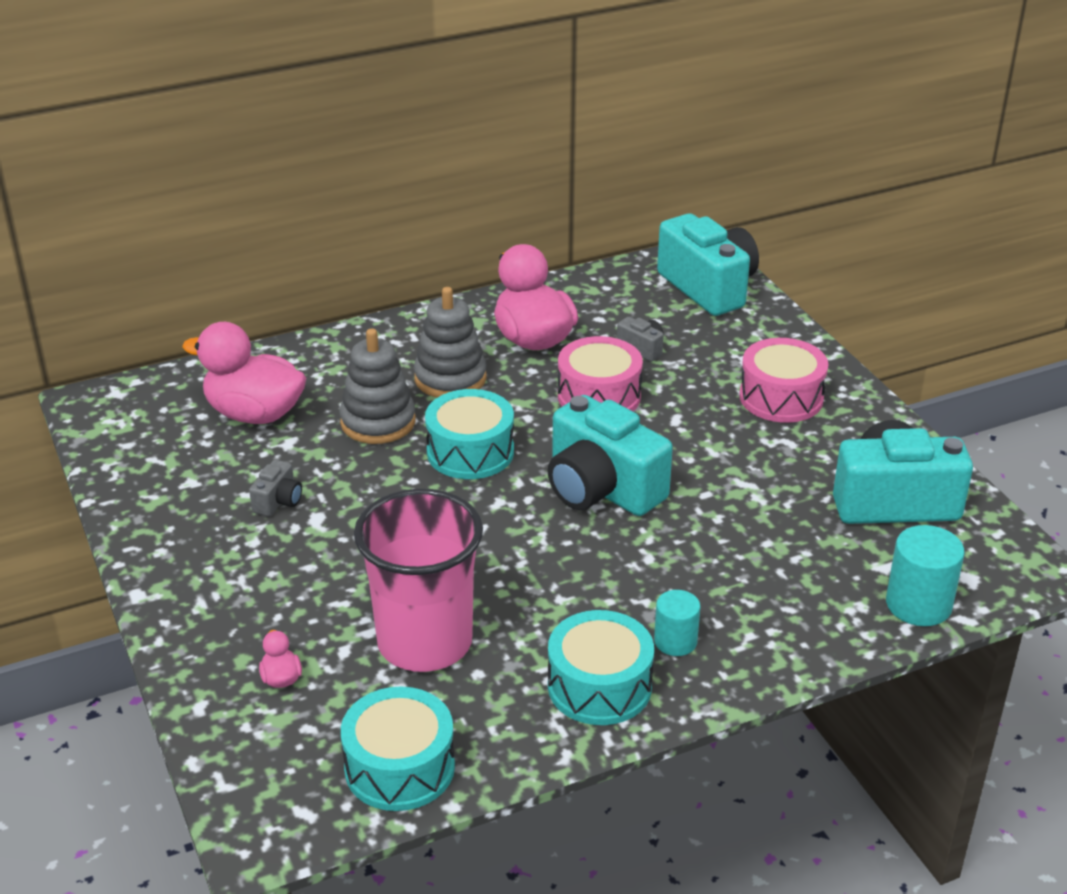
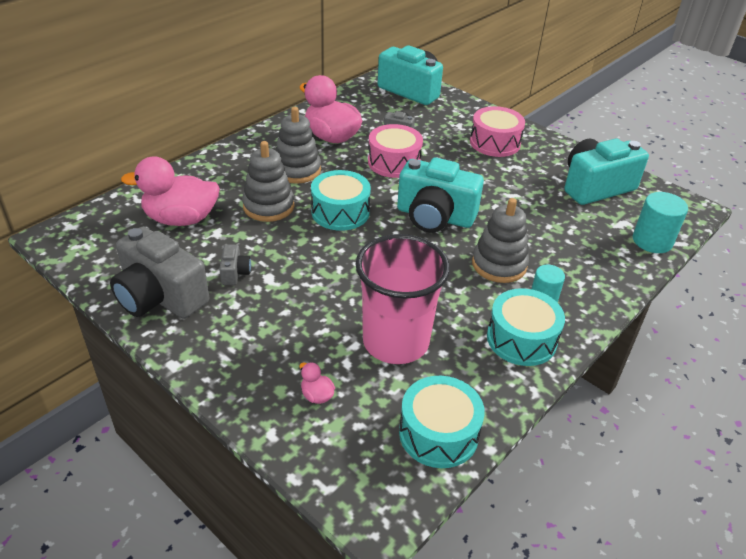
camera: 25 degrees left, 5 degrees up
none -> grey camera [110,227,210,318]
none -> grey stacking toy [472,198,529,283]

